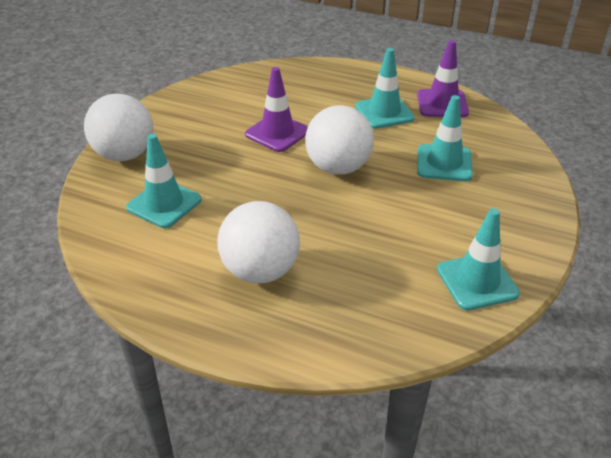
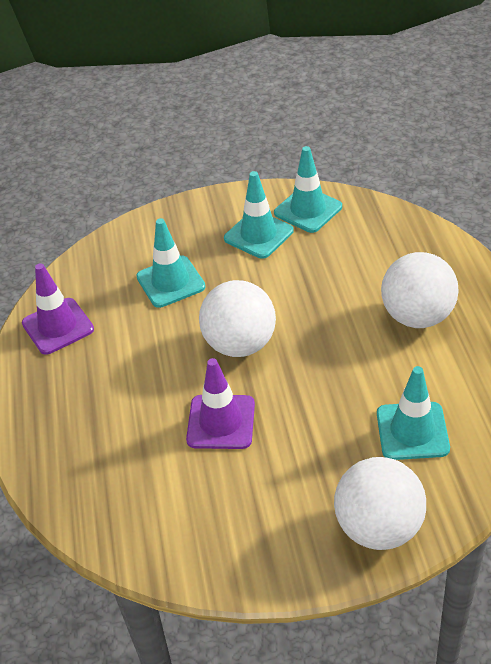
camera: 120 degrees left, 5 degrees up
turquoise traffic cone [355,48,415,129] -> turquoise traffic cone moved to [224,171,294,259]

